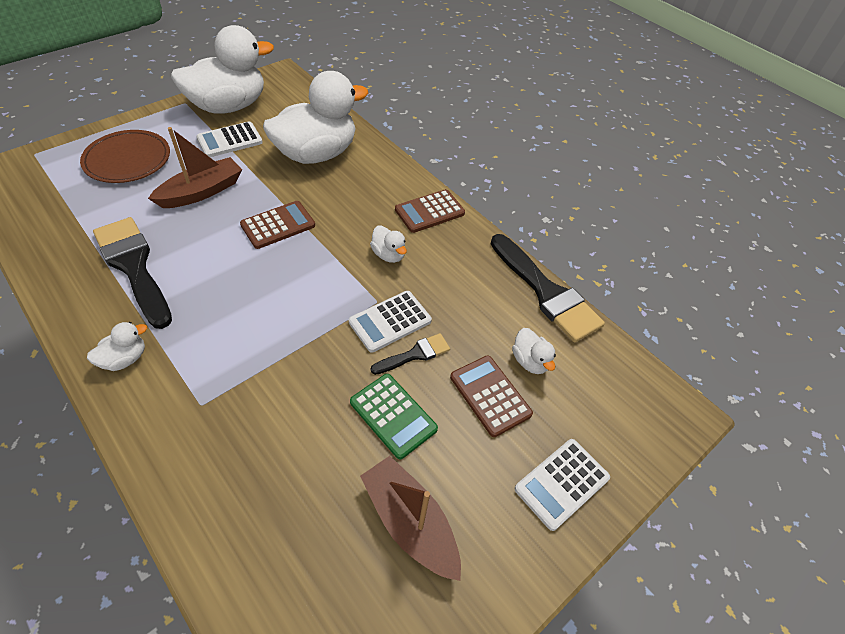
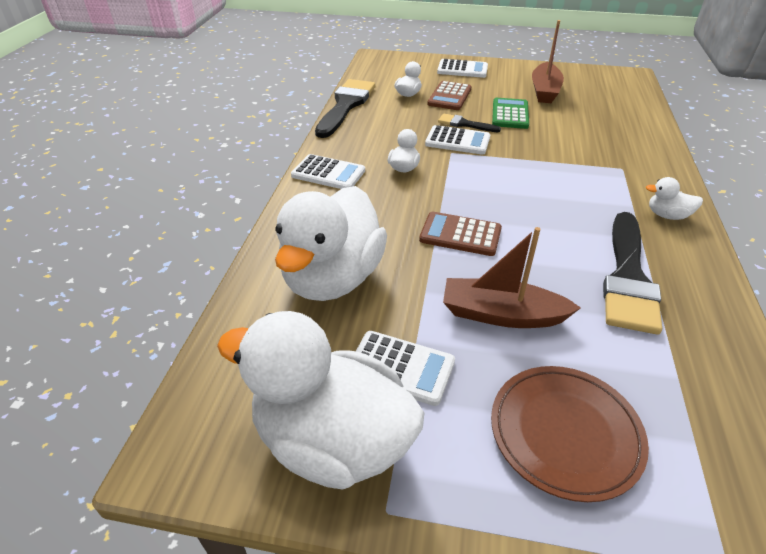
camera: 125 degrees left, 10 degrees down
white duck [263,71,368,164] -> white duck turned 90 degrees counterclockwise [275,186,387,301]
brown calculator [395,189,465,233] -> white calculator [291,154,365,189]

